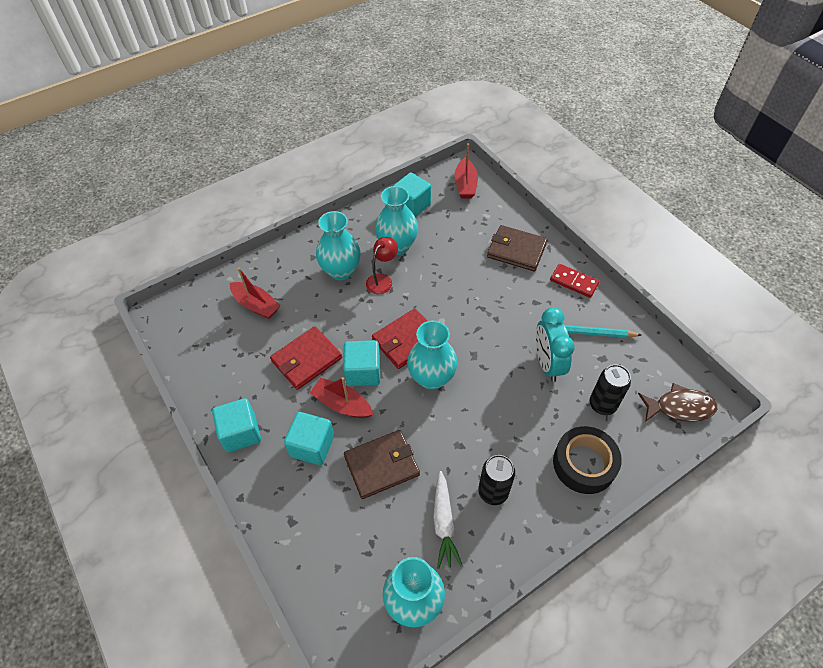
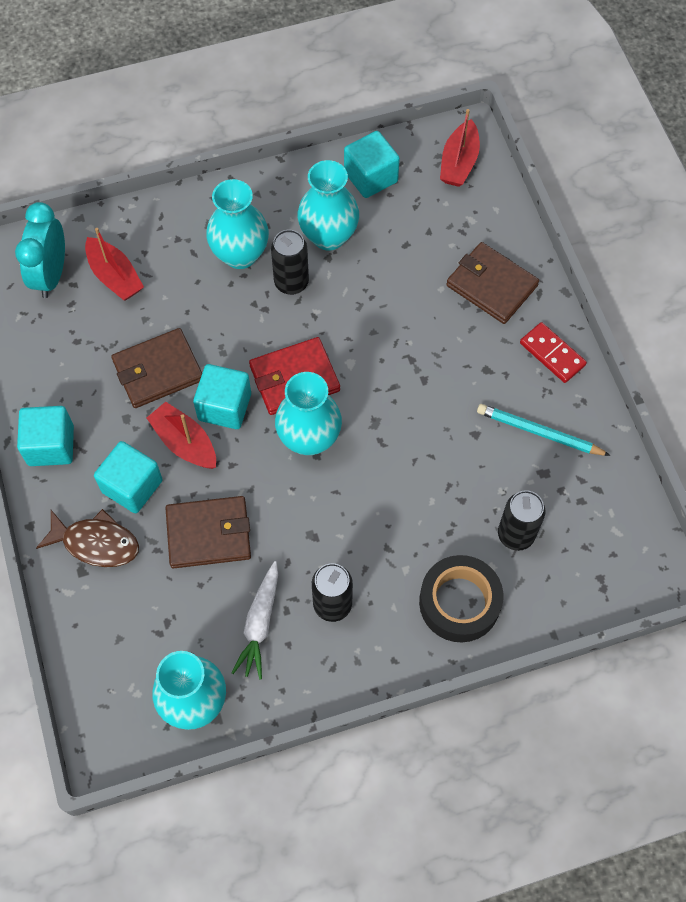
camera: 15 degrees right, 10 degrees up
red wallet [270,326,342,390] -> brown wallet [111,328,202,408]
red lamp [366,237,398,294] -> black can [271,230,309,295]
turquoise clock [536,307,575,382] -> turquoise clock moved to [15,202,65,298]
brown fish [638,383,717,422] -> brown fish moved to [36,509,139,567]

